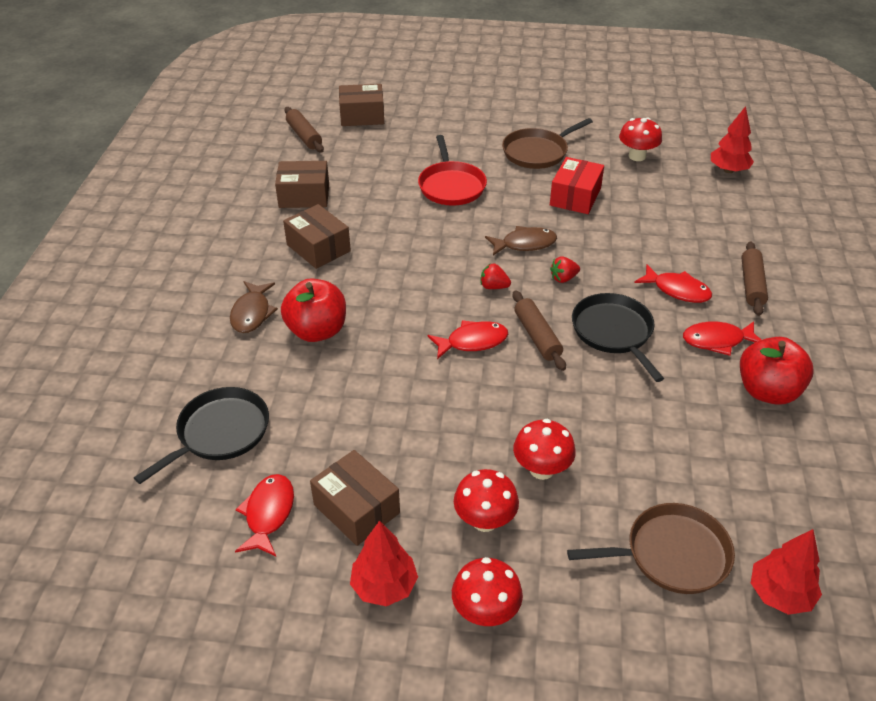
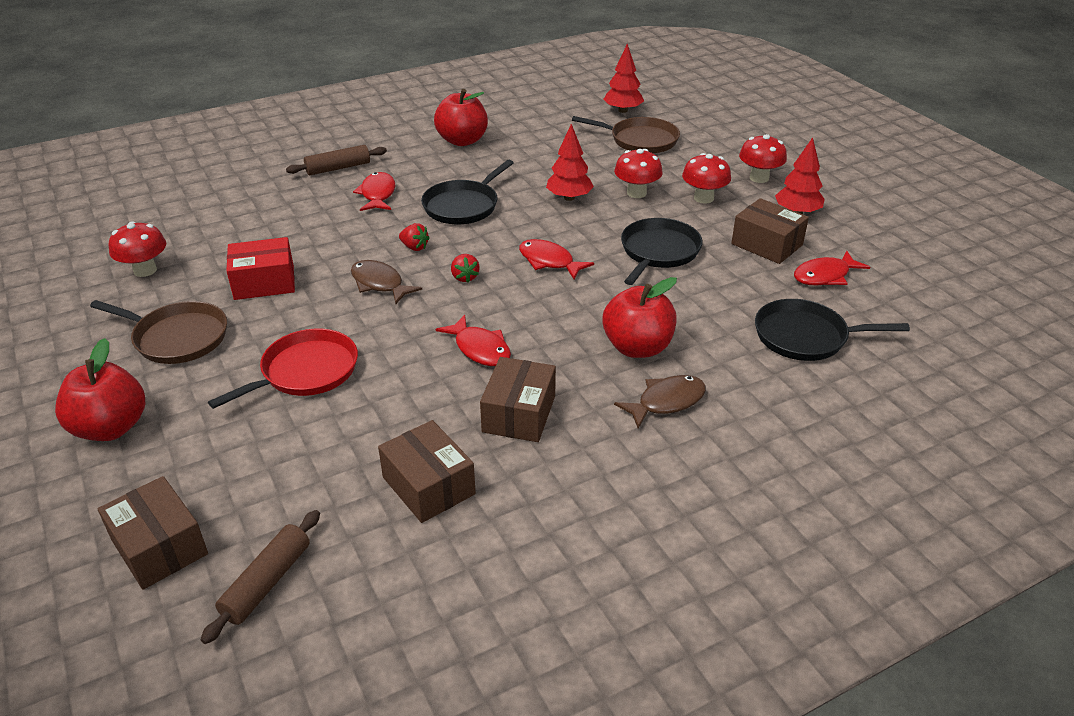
camera: 125 degrees left, 5 degrees down
brown box [310,450,400,546] -> brown box turned 60 degrees counterclockwise [731,198,809,264]
brown rolling pin [513,290,566,371] -> none
brown pan [567,503,735,594] -> brown pan turned 150 degrees clockwise [572,116,680,153]
red fish [683,321,761,356] -> red fish moved to [436,315,511,366]
red tree [711,106,754,173] -> red tree moved to [546,124,594,201]
none -> red apple [55,338,145,441]
none -> black pan [621,218,703,285]

